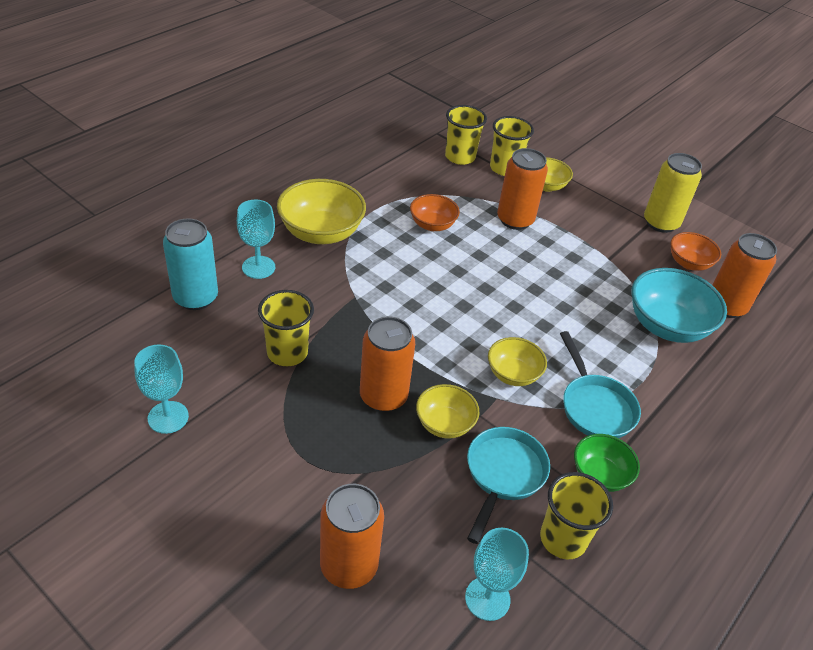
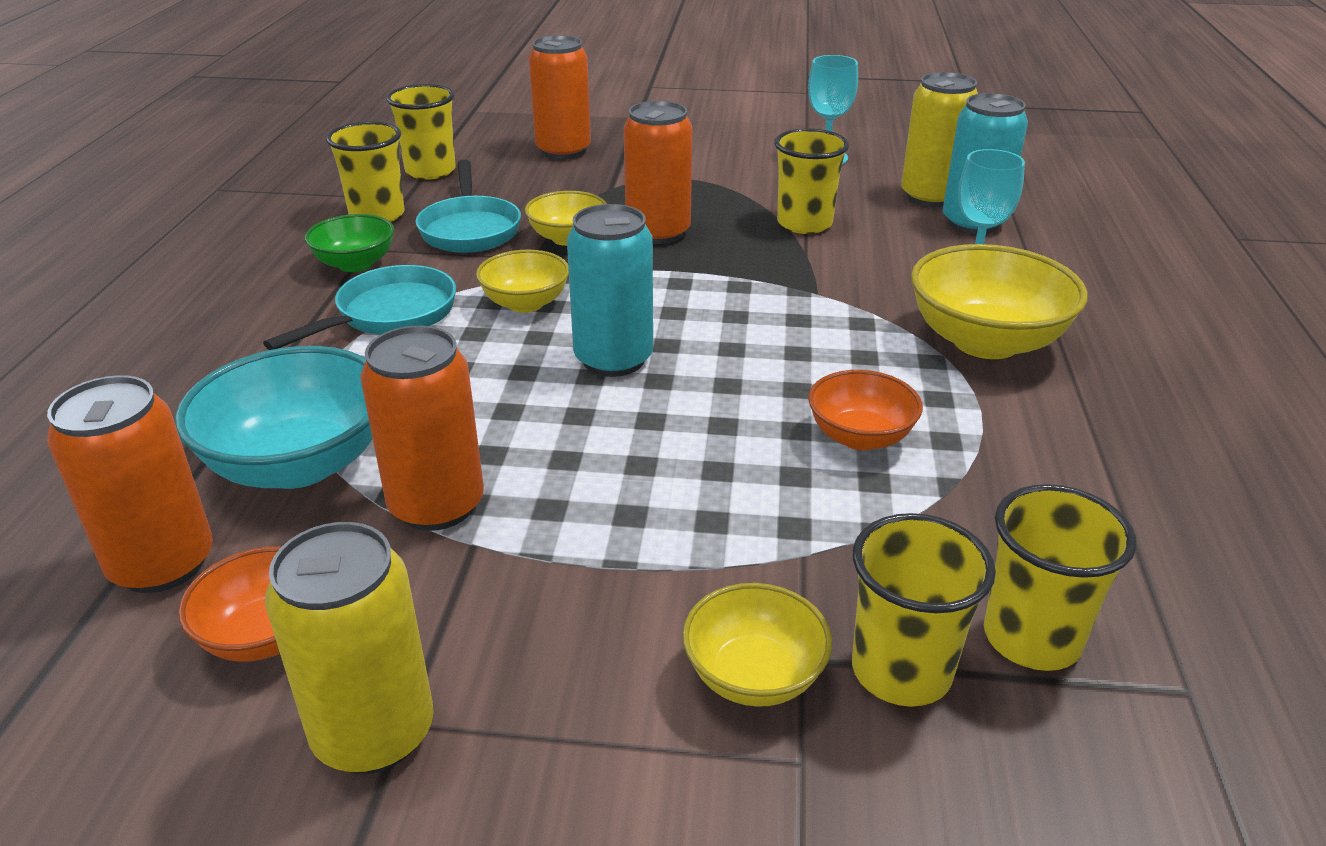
camera: 150 degrees right, 10 degrees down
turquoise goblet [465,528,529,621] -> yellow cup [386,84,456,180]
orange can [497,148,548,230] -> orange can moved to [360,325,484,531]
turquoise pan [560,331,641,438] -> turquoise pan turned 90 degrees clockwise [263,265,456,350]
none -> turquoise can [567,204,653,377]
none -> yellow can [901,72,978,207]

